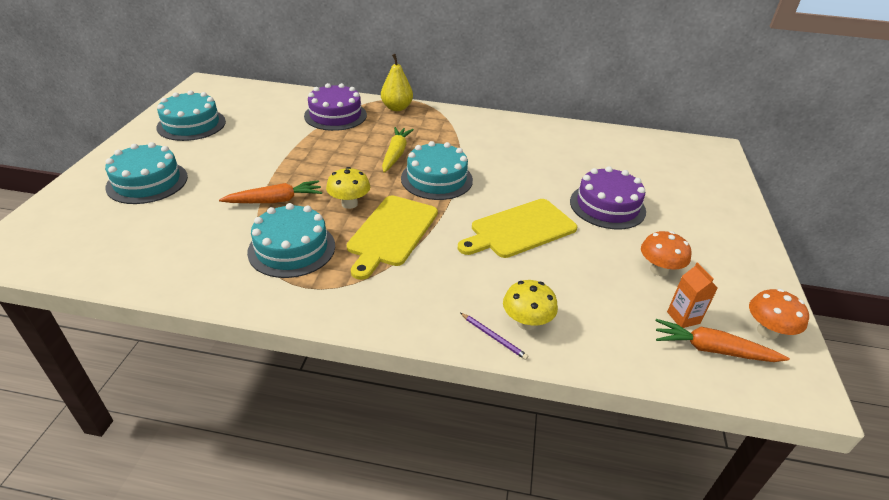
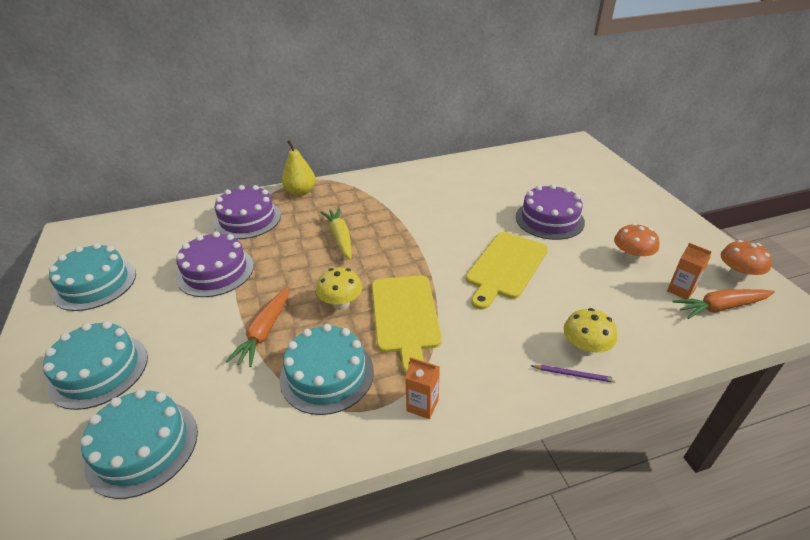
camera: 25 degrees left, 0 degrees up
orange carrot [219,180,322,203] -> orange carrot turned 150 degrees clockwise [226,286,289,367]
turquoise cake [401,141,473,200] -> turquoise cake moved to [80,389,198,499]
none -> purple cake [176,232,254,297]
none -> orange carton [405,357,440,419]

